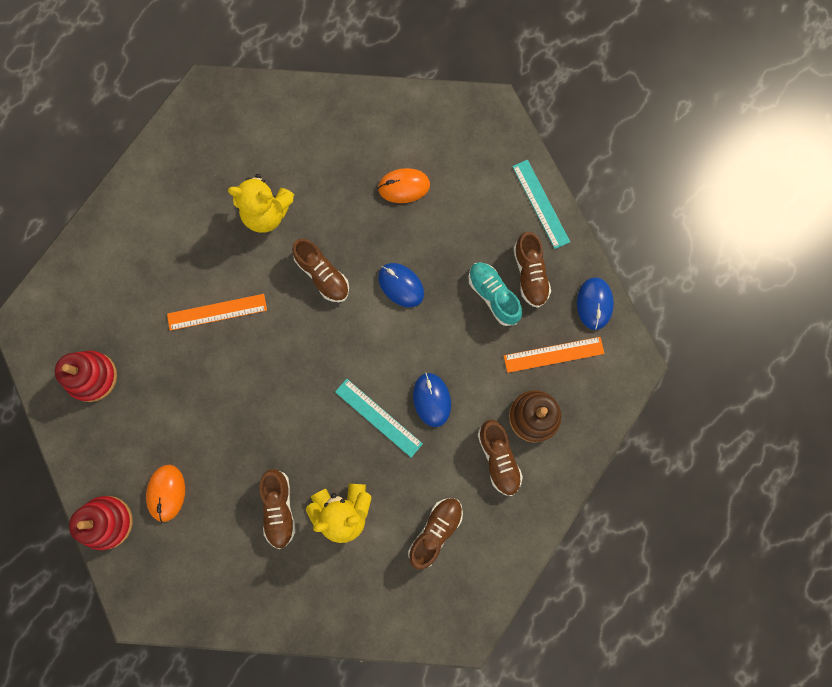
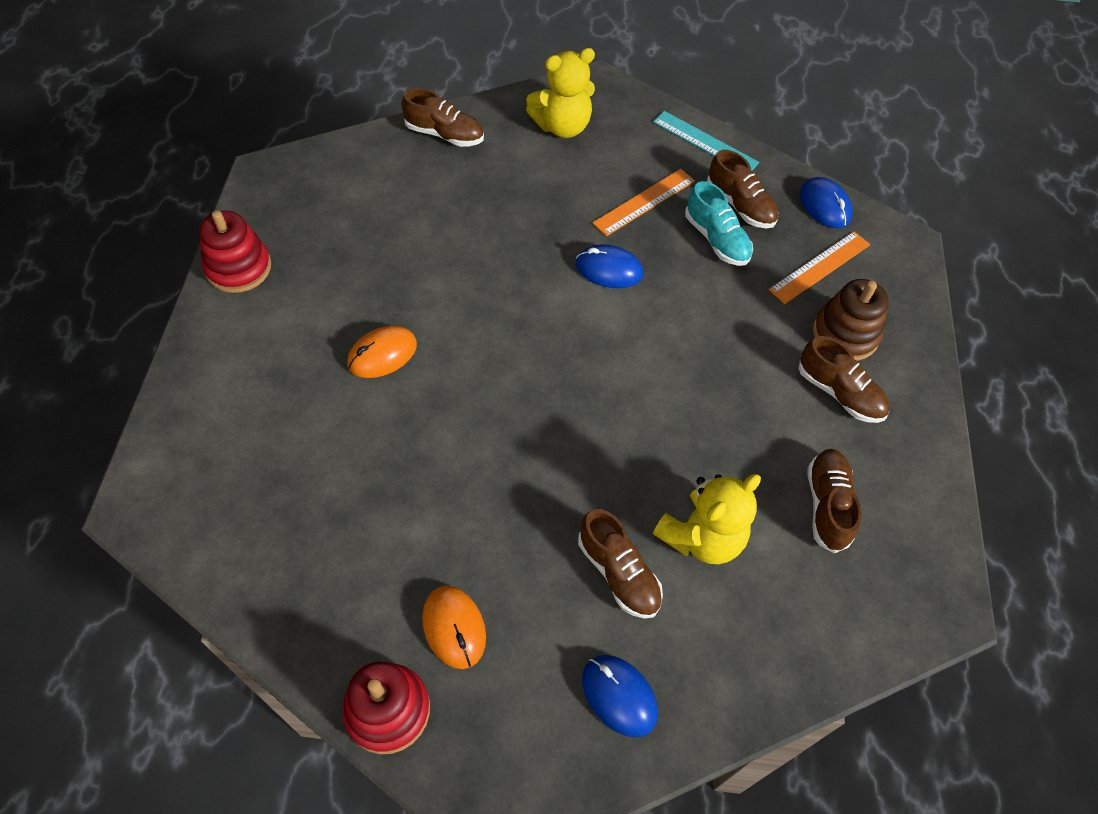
camera: 30 degrees left, 20 degrees down
red stacking toy [55,351,117,402] -> red stacking toy moved to [199,210,271,293]
orange ruler [167,294,267,331] -> orange ruler moved to [592,169,695,236]
yellow teddy bear [228,174,294,233] -> yellow teddy bear moved to [526,48,595,138]
brown shoe [292,239,349,302] -> brown shoe moved to [401,88,484,147]
turquoise ruler [335,379,423,457] -> none
orange mouse [378,168,430,203] -> orange mouse moved to [347,326,417,378]
blue mouse [413,373,451,427] -> blue mouse moved to [582,655,658,738]
turquoise shoe [468,262,522,326] -> turquoise shoe turned 150 degrees counterclockwise [685,181,753,266]

